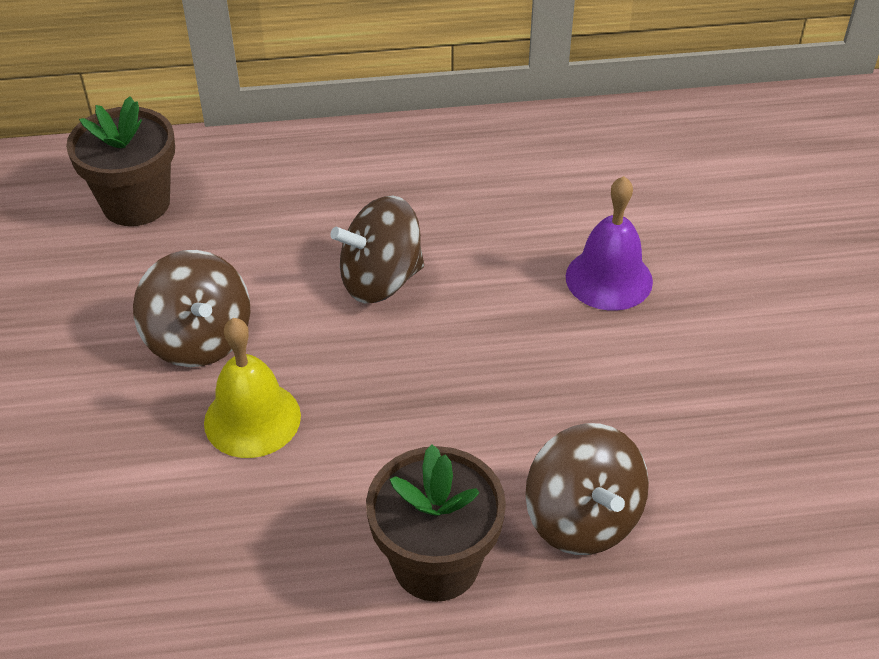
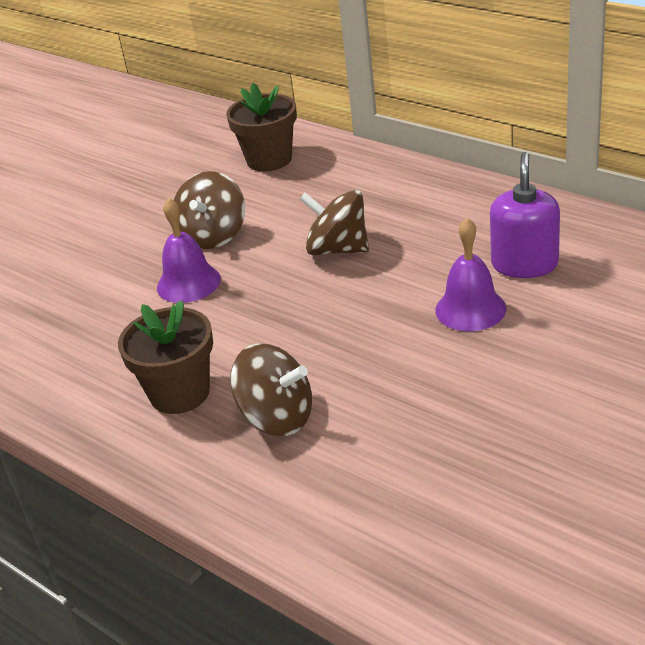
camera: 50 degrees right, 10 degrees down
yellow bell [204,318,301,458] -> purple bell [157,198,221,303]
brown spinning top [525,423,649,555] -> brown spinning top turned 90 degrees counterclockwise [230,343,312,436]
none -> purple soap dispenser [490,152,560,278]

